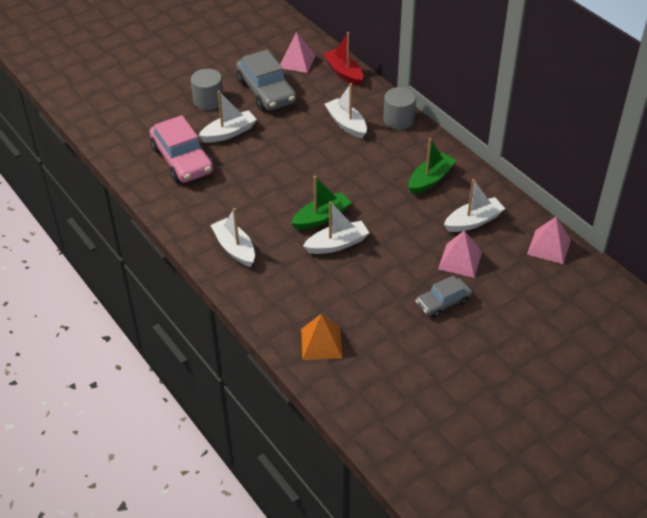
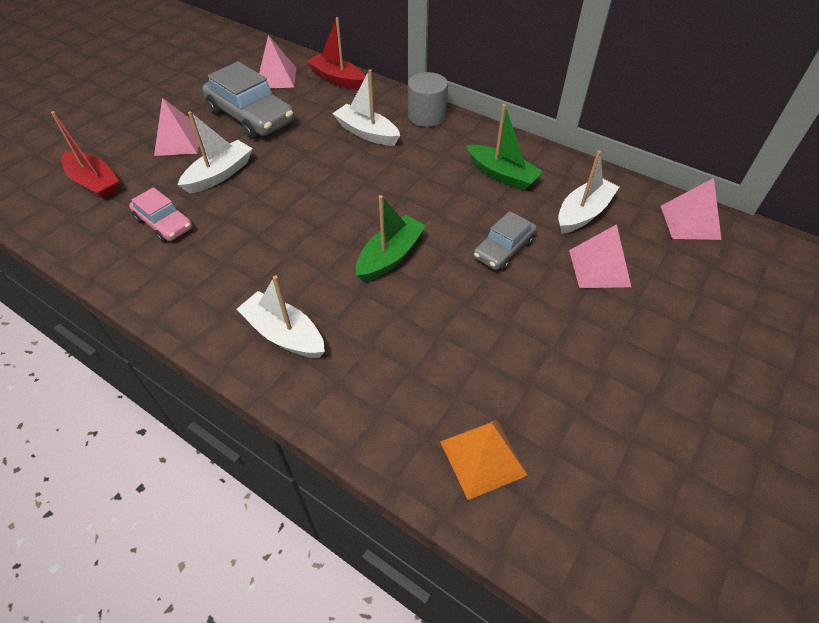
camera: 20 degrees left, 5 degrees up
pink car [150,115,213,183] -> pink car [129,187,192,242], size x0.58
grey cylinder [191,69,223,110] -> pink pyramid [154,98,201,156]
white boat [303,201,369,254] -> none
green boat [409,138,456,194] -> green boat turned 105 degrees clockwise [466,104,544,191]
grey car [416,276,472,318] -> grey car moved to [473,211,537,270]
none -> red boat [51,111,119,199]

